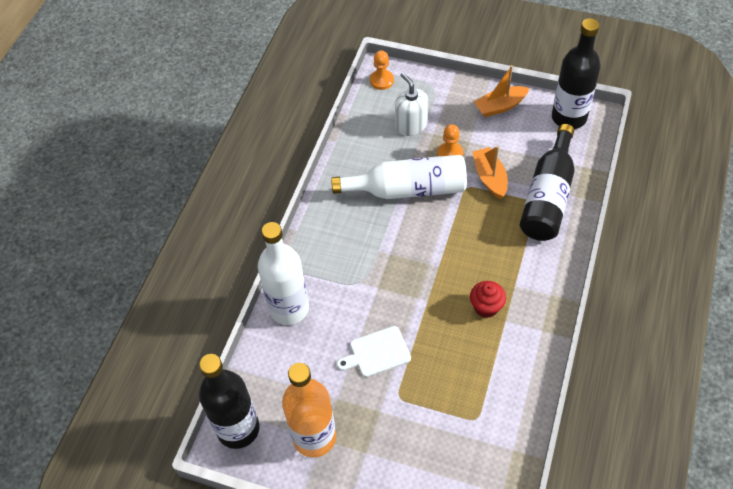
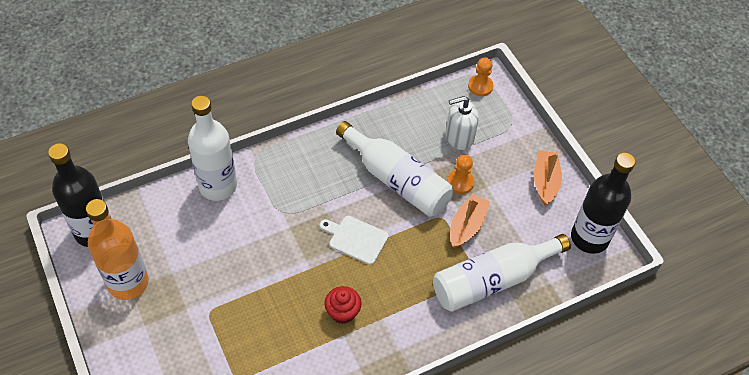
camera: 40 degrees right, 0 degrees up
white cutting board [337,326,411,377] -> white cutting board moved to [320,216,389,265]
white soap dispenser [395,72,428,136] -> white soap dispenser turned 120 degrees counterclockwise [446,96,479,150]
orange boat [474,65,529,117] -> orange boat turned 75 degrees clockwise [534,151,562,205]
black bottle [520,124,575,241] -> white bottle [433,234,571,312]

